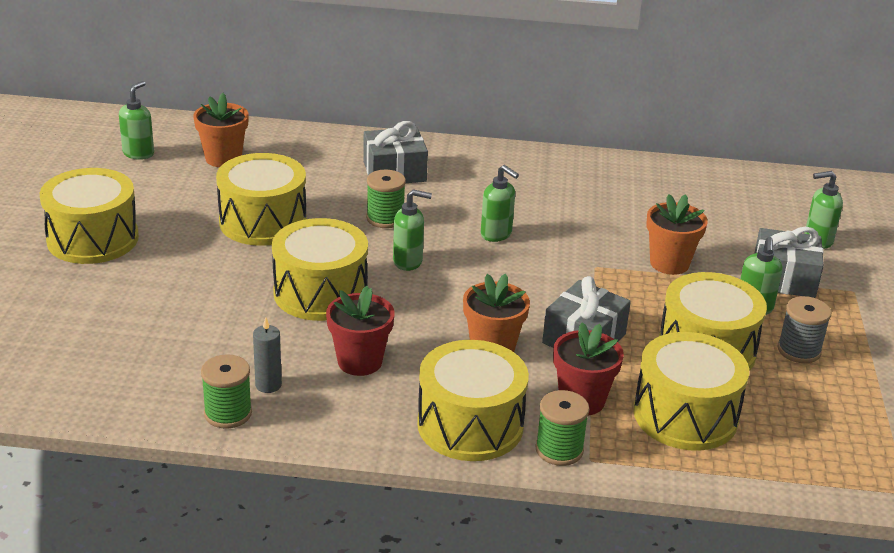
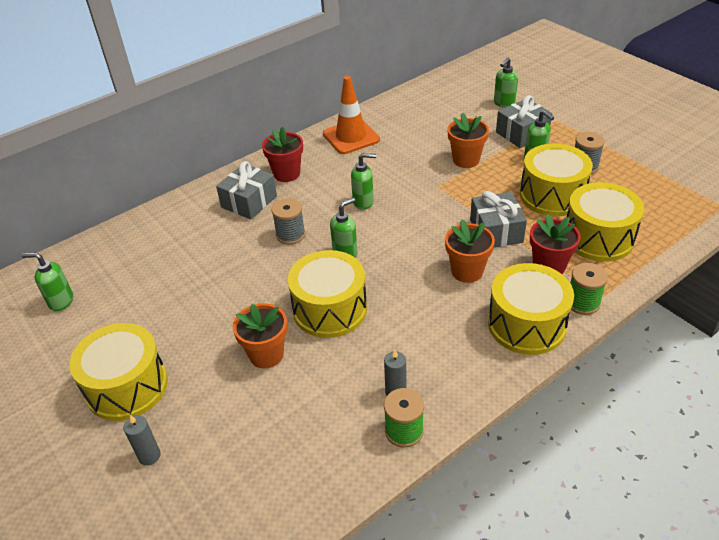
camera: 40 degrees left, 10 degrees up
green soap dispenser [119,81,154,160] -> green soap dispenser turned 60 degrees counterclockwise [22,252,73,311]
orange flower pot [193,93,249,167] -> orange flower pot moved to [232,303,287,369]
yellow drum [216,153,307,246] -> none
red flower pot [326,286,395,376] -> red flower pot moved to [262,126,303,182]
green spool [366,170,406,228] -> grey spool [272,198,305,245]
none -> grey candle [123,415,161,466]
none -> orange traffic cone [323,76,380,154]

